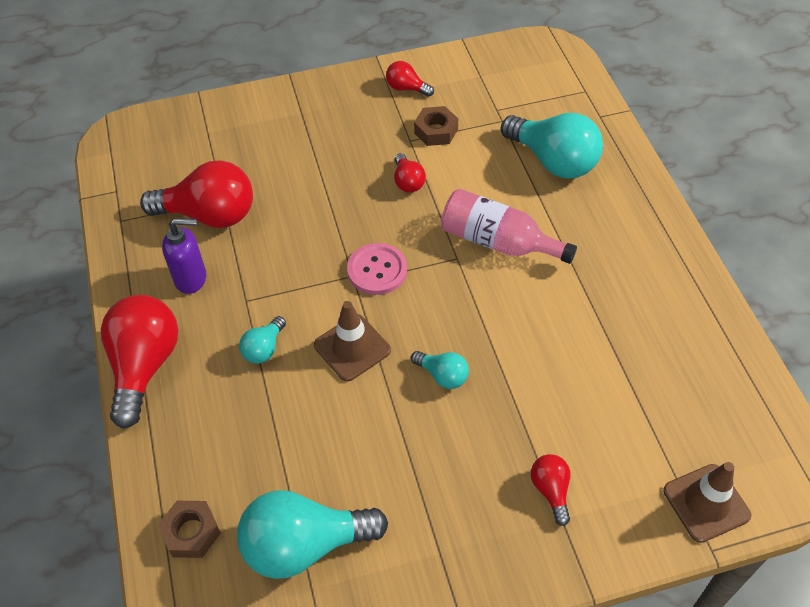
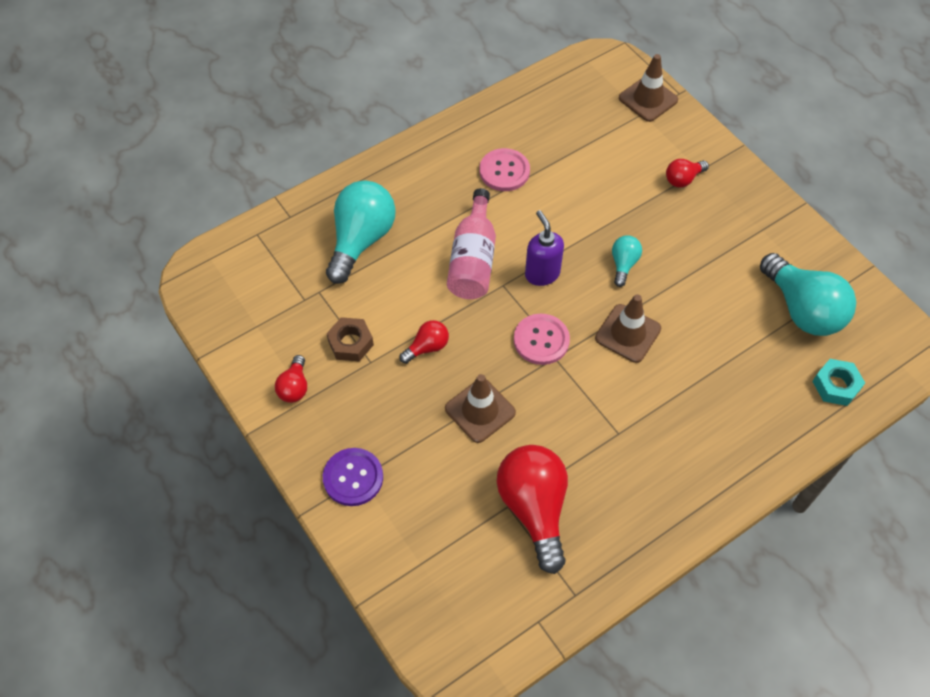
camera: 110 degrees left, 5 degrees up
red light bulb [101,295,178,429] -> none
brown nut [158,501,221,558] -> turquoise nut [812,359,865,406]
purple soap dispenser [162,218,206,294] -> purple soap dispenser moved to [525,210,564,286]
turquoise light bulb [239,316,286,364] -> none
none -> purple button [323,448,383,506]
none -> brown traffic cone [445,374,516,443]
none -> pink button [479,148,530,191]

